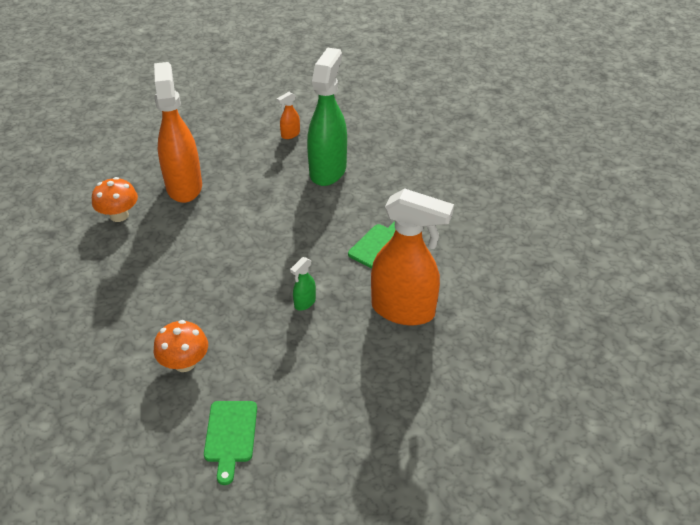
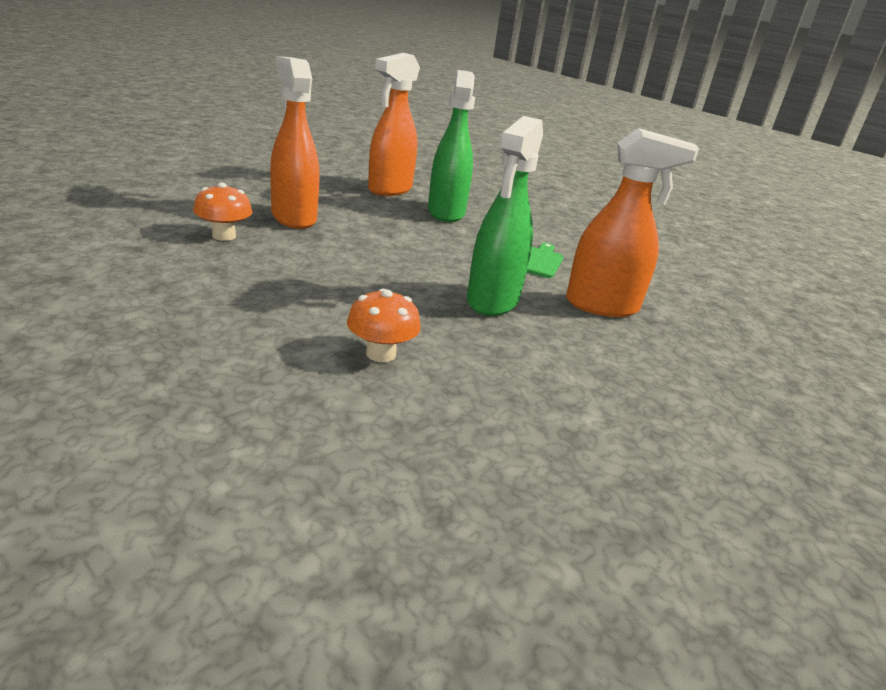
camera: 20 degrees left, 15 degrees down
green cutting board [204,401,257,485] -> none
orange spray bottle [277,92,300,139] -> orange spray bottle [368,53,420,196], size x2.44
green spray bottle [290,257,316,311] -> green spray bottle [467,116,543,316], size x2.44

